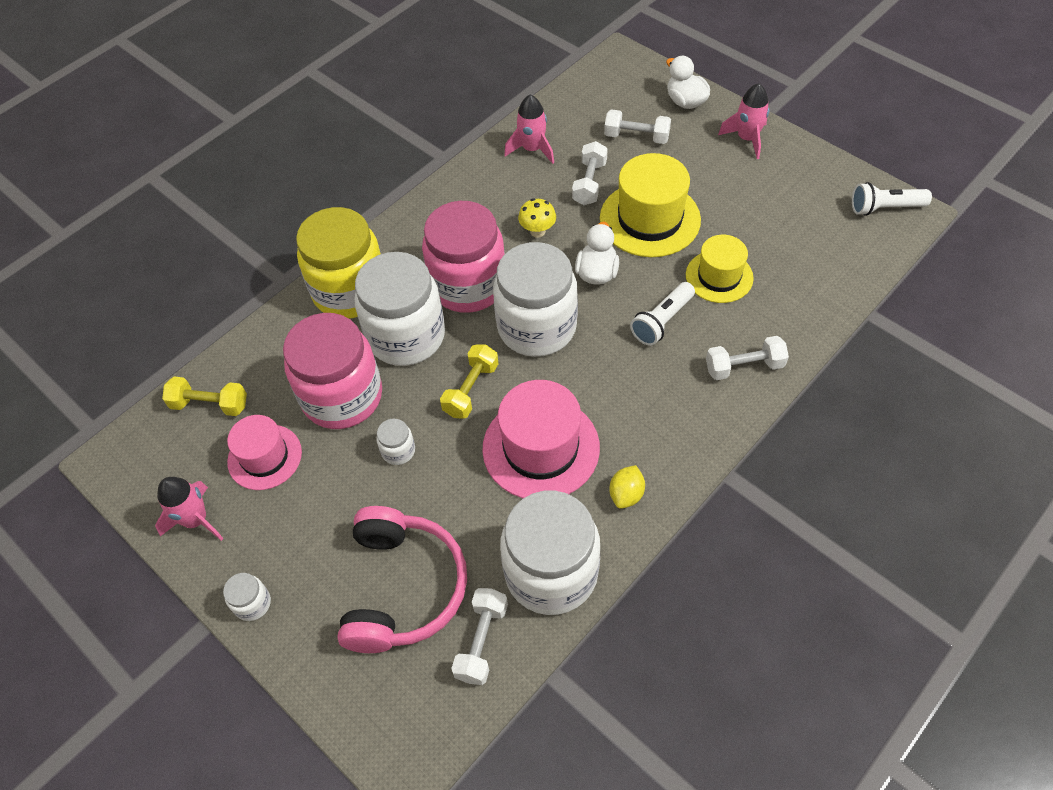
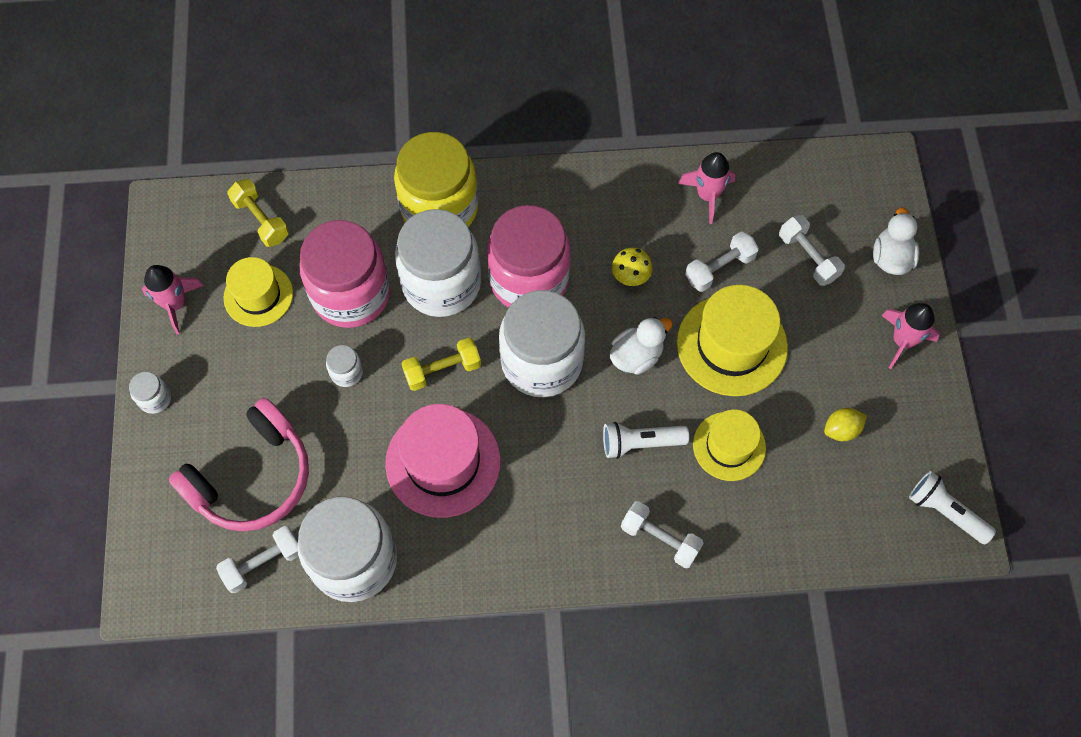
camera: 40 degrees right, 10 degrees up
pink hat [227,415,302,490] -> yellow hat [223,257,293,327]
yellow lemon [609,465,645,509] -> yellow lemon moved to [824,408,867,441]

